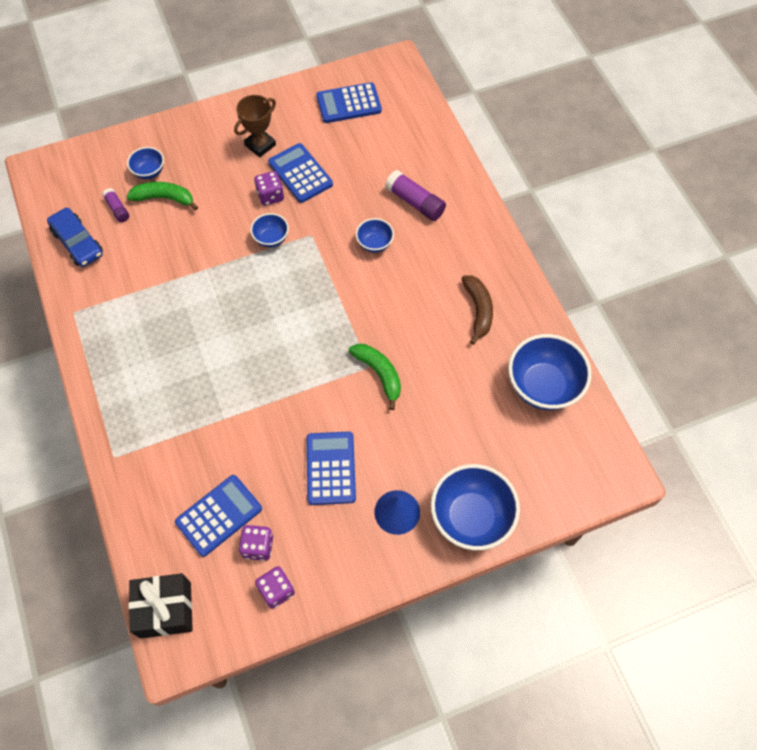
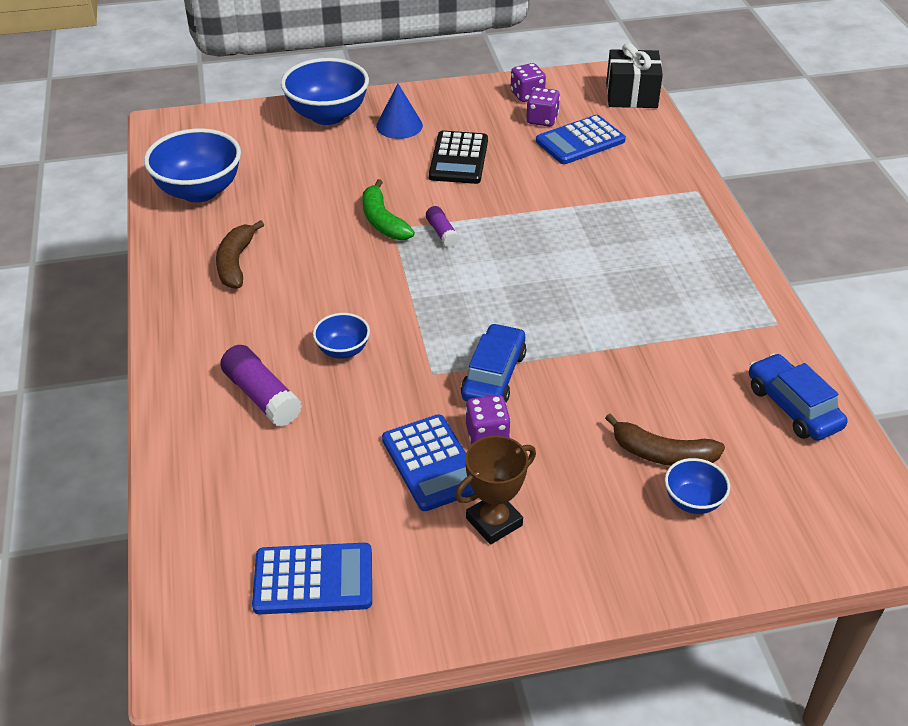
camera: 170 degrees left, 20 degrees down
purple glue stick [102,188,129,222] -> purple glue stick moved to [426,206,460,248]
green banana [126,182,198,211] -> brown banana [605,413,725,466]
blue bowl [250,213,289,247] -> blue car [461,323,526,403]
blue calculator [307,432,356,505] -> black calculator [429,131,488,184]

